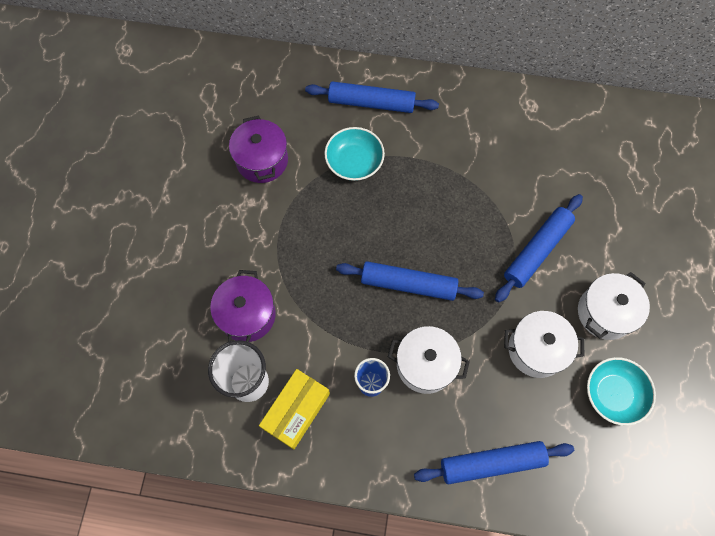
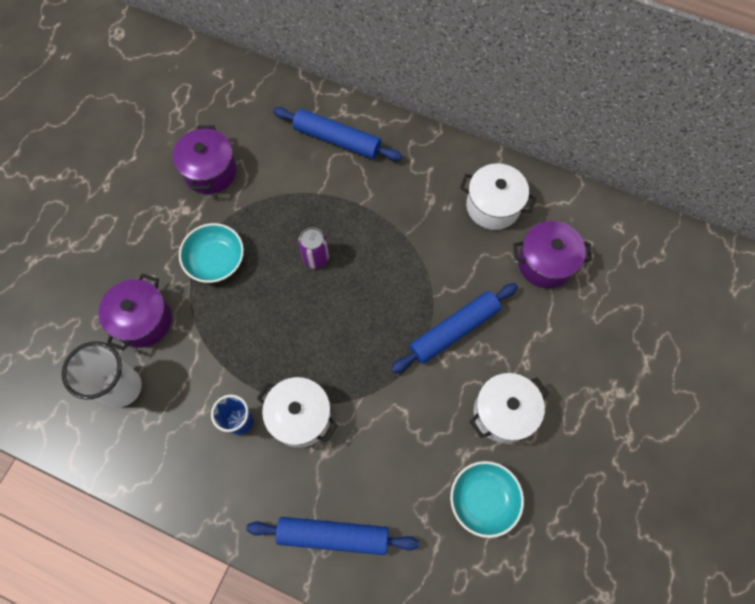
camera: 15 degrees right, 0 degrees up
yellow box [259,369,330,449] -> none
turquoise bowl [324,127,385,181] -> turquoise bowl moved to [179,223,244,283]
blue rolling pin [336,261,484,301] -> none
white pot [504,311,584,378] -> white pot moved to [460,163,536,230]
none -> purple can [298,227,329,269]
none -> purple pot [513,221,592,288]

